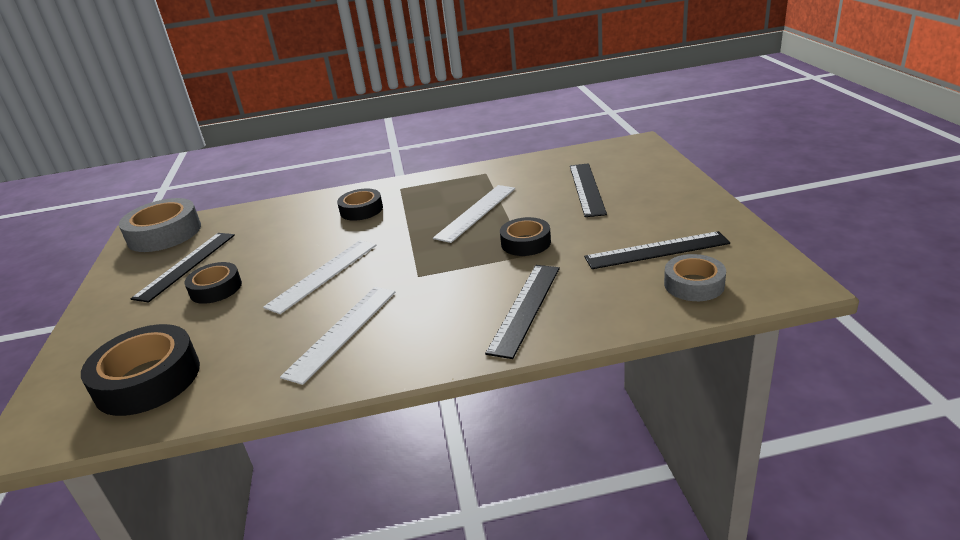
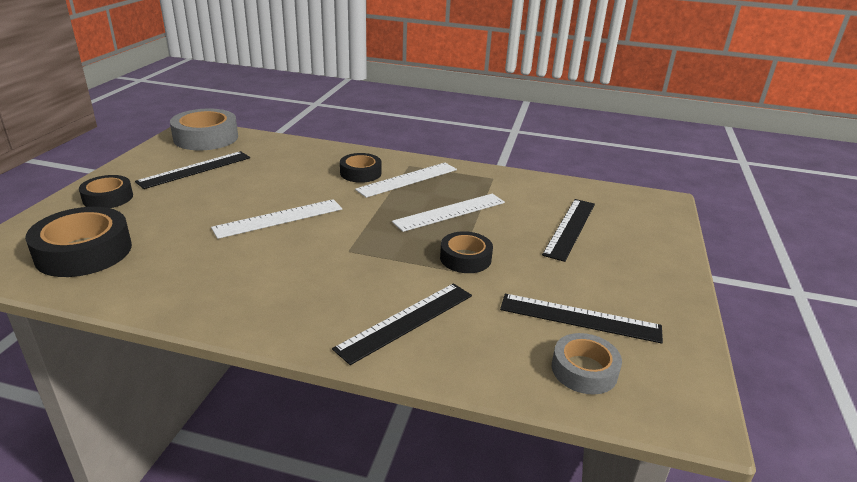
camera: 20 degrees right, 0 degrees up
black tape [184,262,242,304] -> black tape moved to [79,175,133,208]
white ruler [280,287,395,385] -> white ruler moved to [355,163,457,198]

